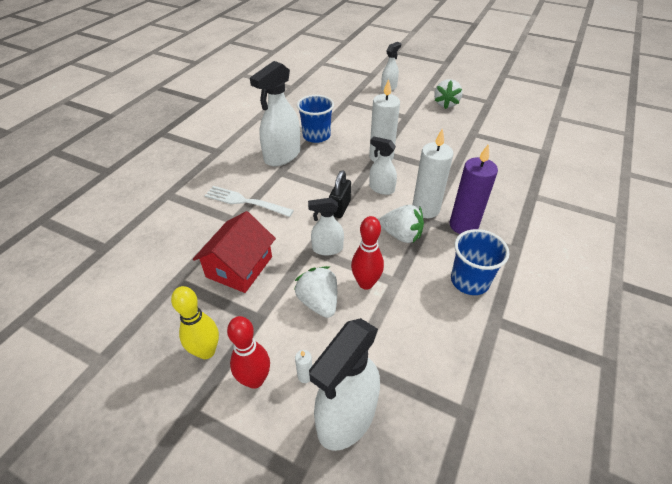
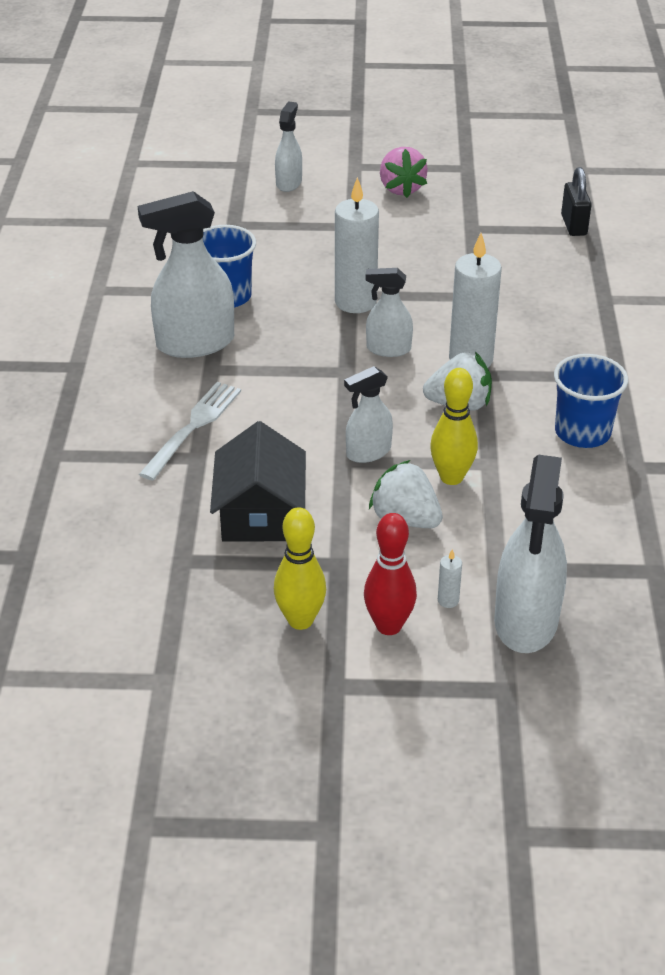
camera: 25 degrees left, 5 degrees down
red house [193,211,276,293] -> black house [210,421,306,542]
white fork [204,186,294,217] -> white fork turned 120 degrees clockwise [139,382,241,481]
white spray bottle [250,61,301,166] -> white spray bottle turned 60 degrees clockwise [138,191,234,358]
black padlock [329,170,351,218] -> black padlock moved to [561,167,592,236]
red bowling pin [351,216,384,290] -> yellow bowling pin [430,368,478,485]
white strawberry [434,79,462,109] -> pink strawberry [380,147,428,198]
purple candle [450,144,498,234] -> none

